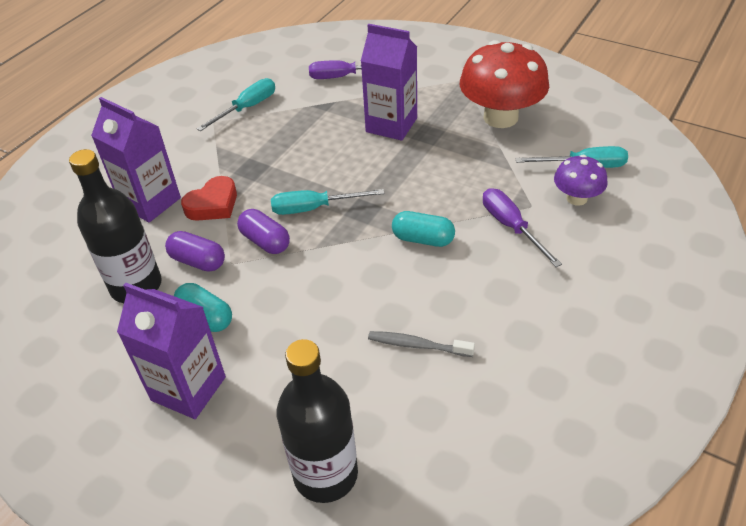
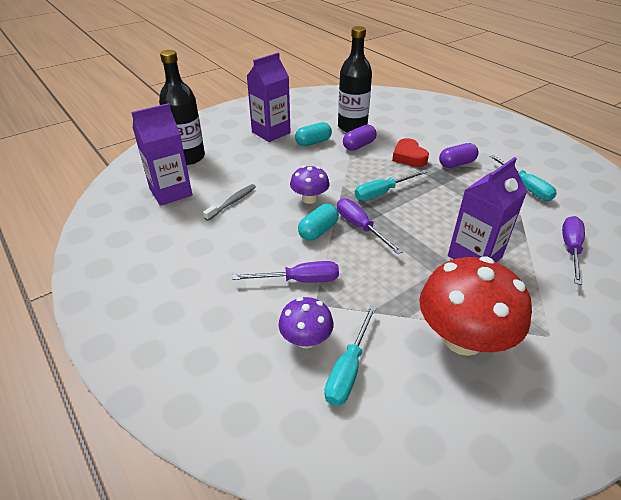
camera: 110 degrees right, 5 degrees down
purple carton [91,97,181,222] -> purple carton moved to [131,103,192,206]
purple capsule [237,209,290,254] -> purple capsule moved to [439,143,479,168]
turquoise screwdriver [271,189,385,215] -> turquoise screwdriver turned 135 degrees counterclockwise [355,170,427,201]
none -> purple mushroom [290,166,330,204]
none -> purple screwdriver [337,198,403,254]

